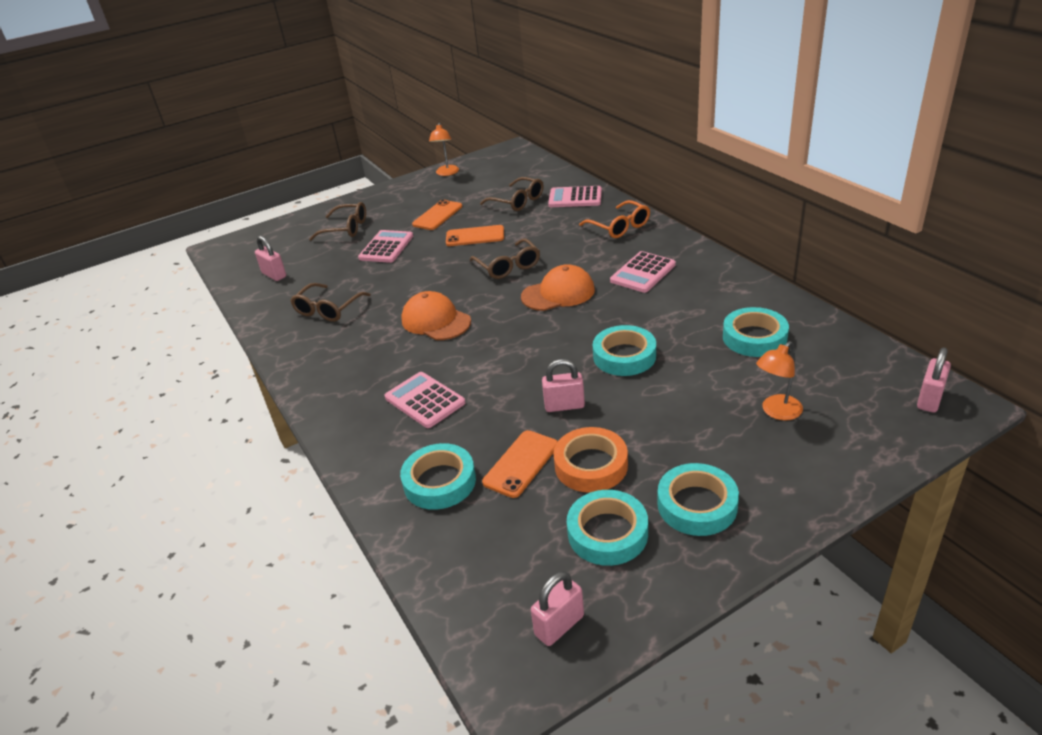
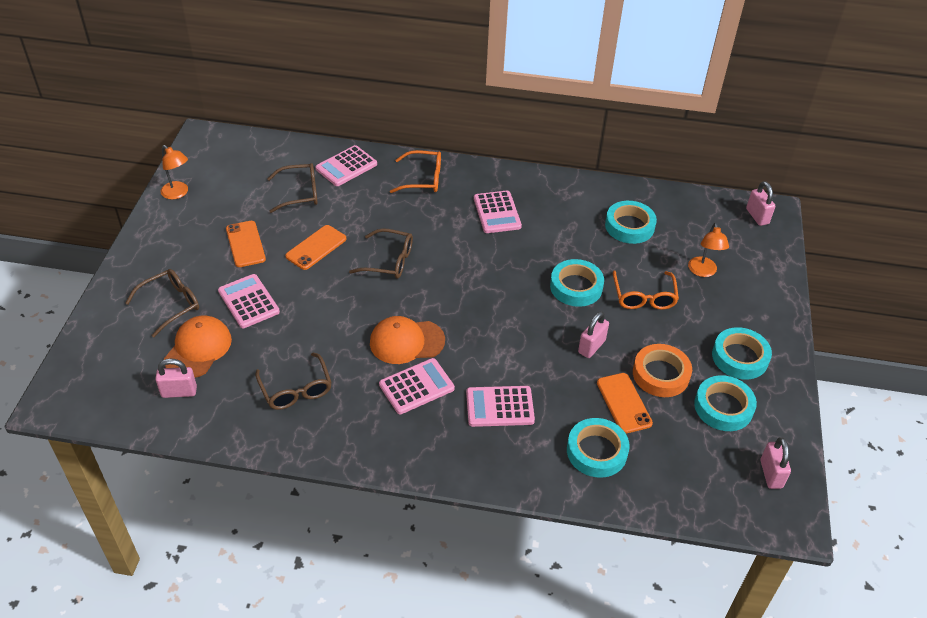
camera: 55 degrees left, 10 degrees up
orange cap [521,264,595,311] -> orange cap moved to [164,316,232,378]
none -> pink calculator [379,358,455,414]
none -> orange glasses [613,271,679,310]

